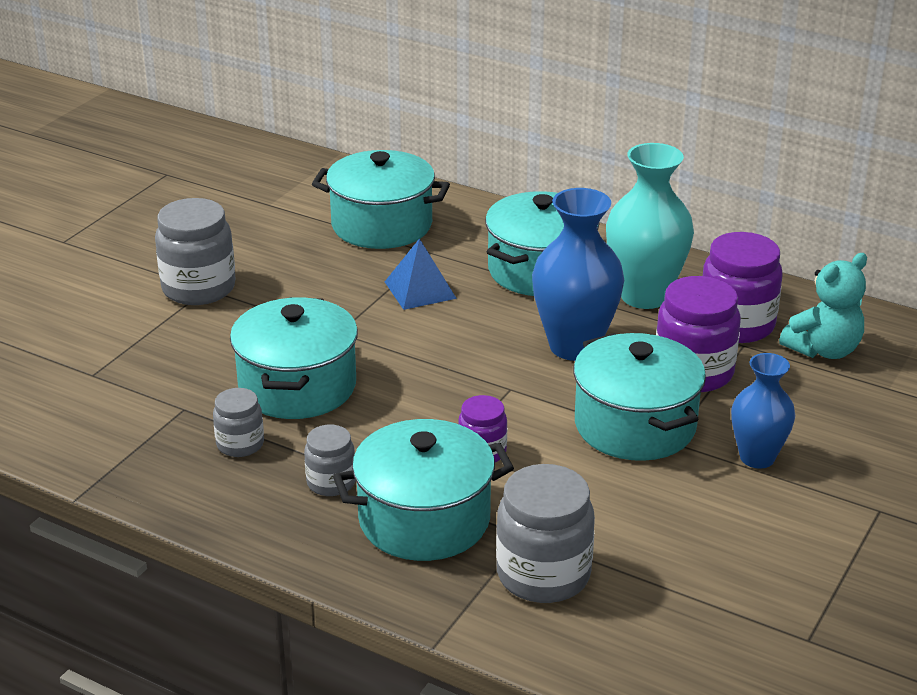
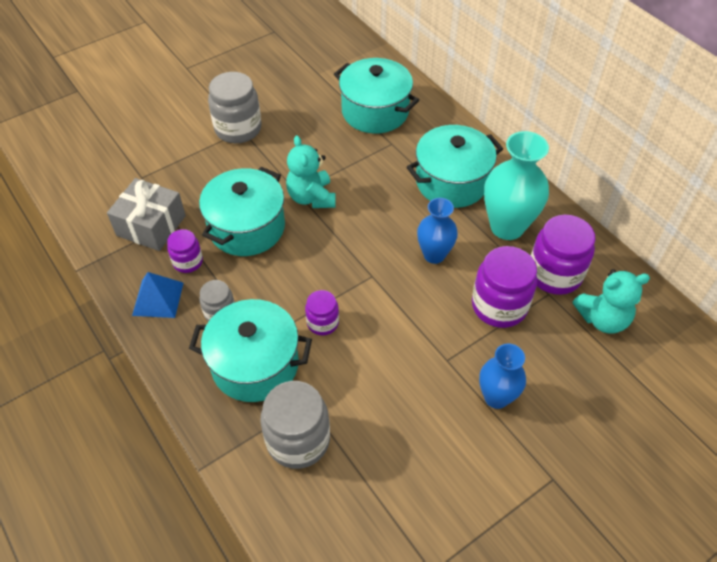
camera: 25 degrees right, 20 degrees up
grey jar [213,388,264,457] -> purple jar [167,229,203,273]
blue pyramid [385,238,457,310] -> blue pyramid moved to [132,272,183,318]
blue vase [532,188,624,361] -> blue vase [417,198,458,264], size x0.63
turquoise pot [573,333,706,461] -> none
none -> grey gift [107,178,186,251]
none -> turquoise teddy bear [286,136,336,208]

